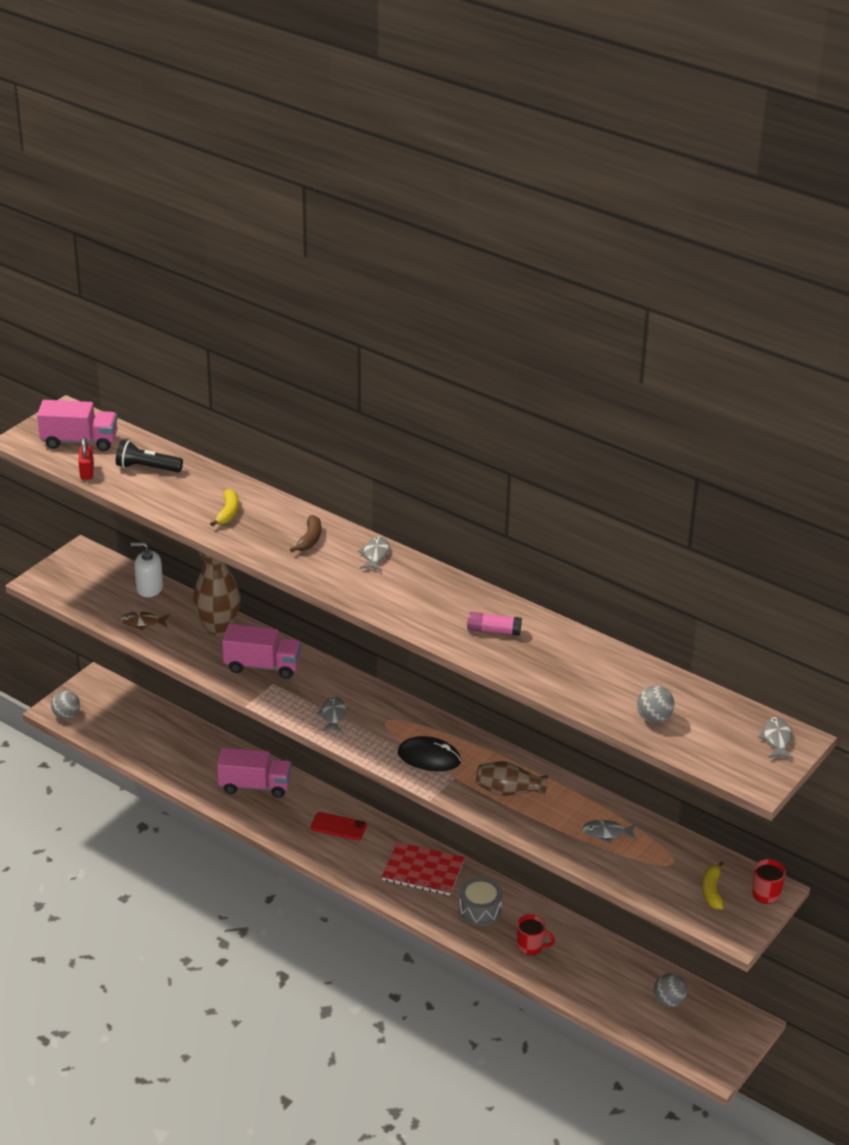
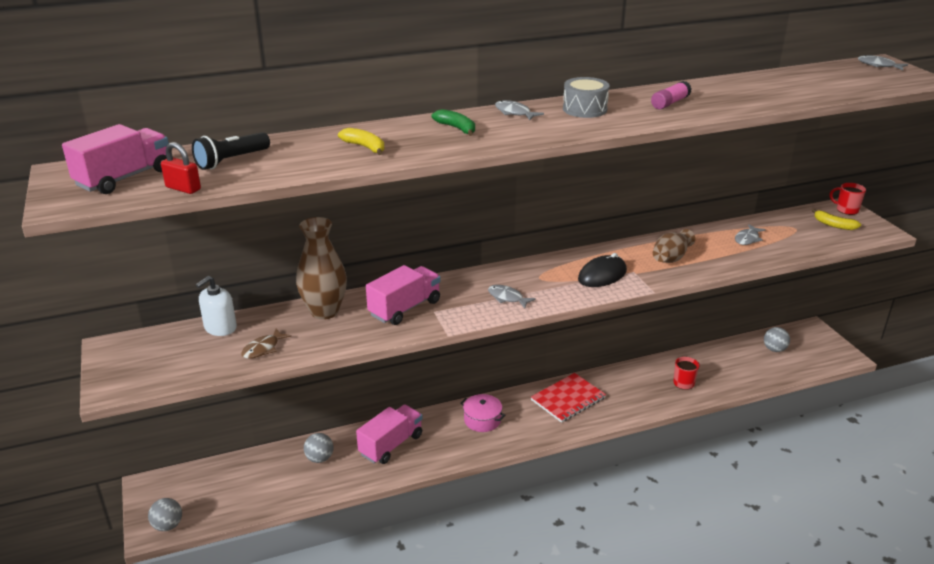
camera: 55 degrees left, 5 degrees down
brown banana [290,515,321,552] -> green banana [431,109,475,136]
red phone [311,812,367,840] -> pink pot [460,394,505,432]
grey drum [459,877,503,926] -> grey drum moved to [563,77,609,118]
grey ball [637,685,674,723] -> grey ball moved to [304,433,334,463]

